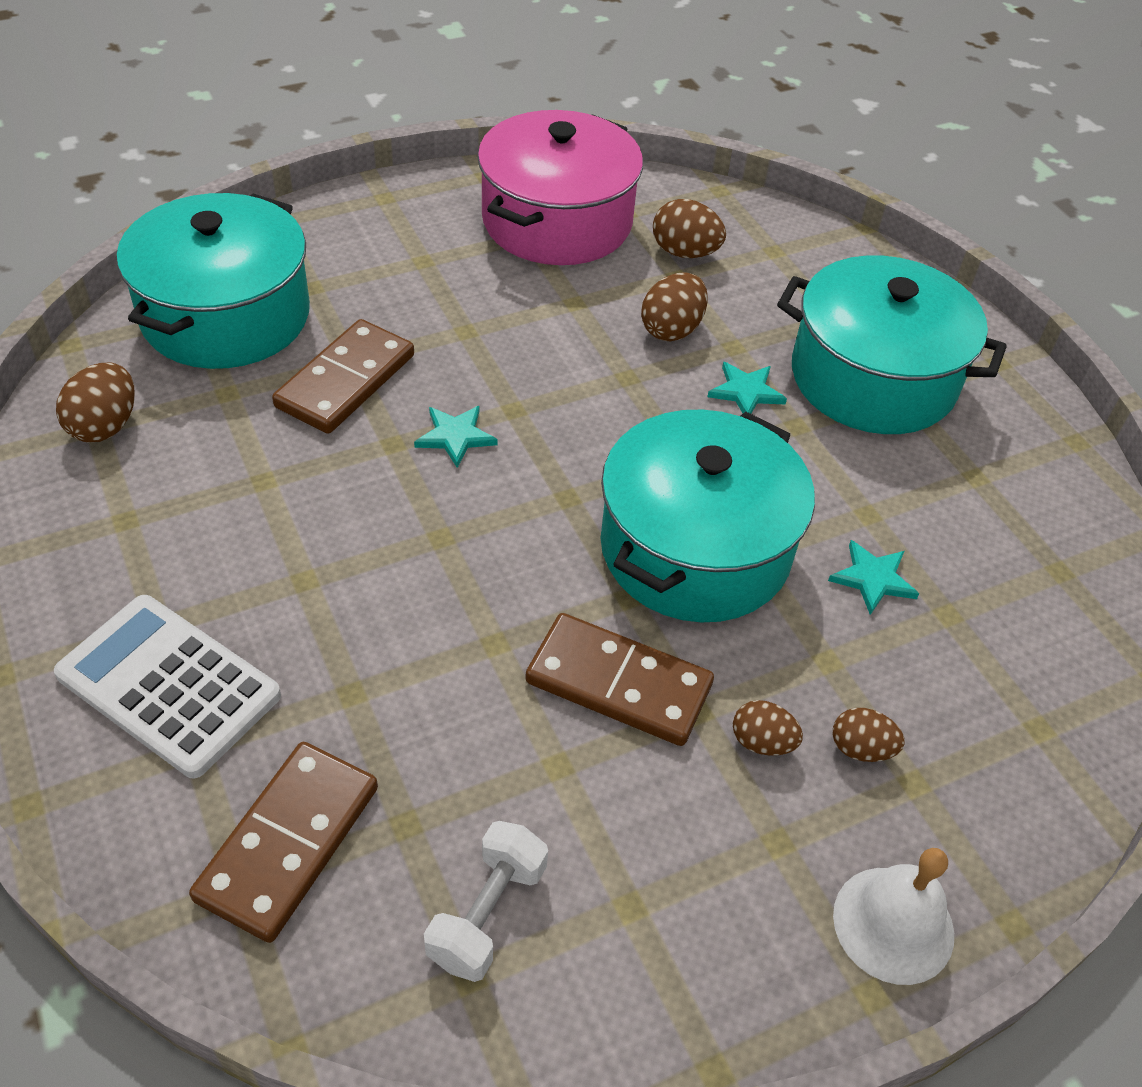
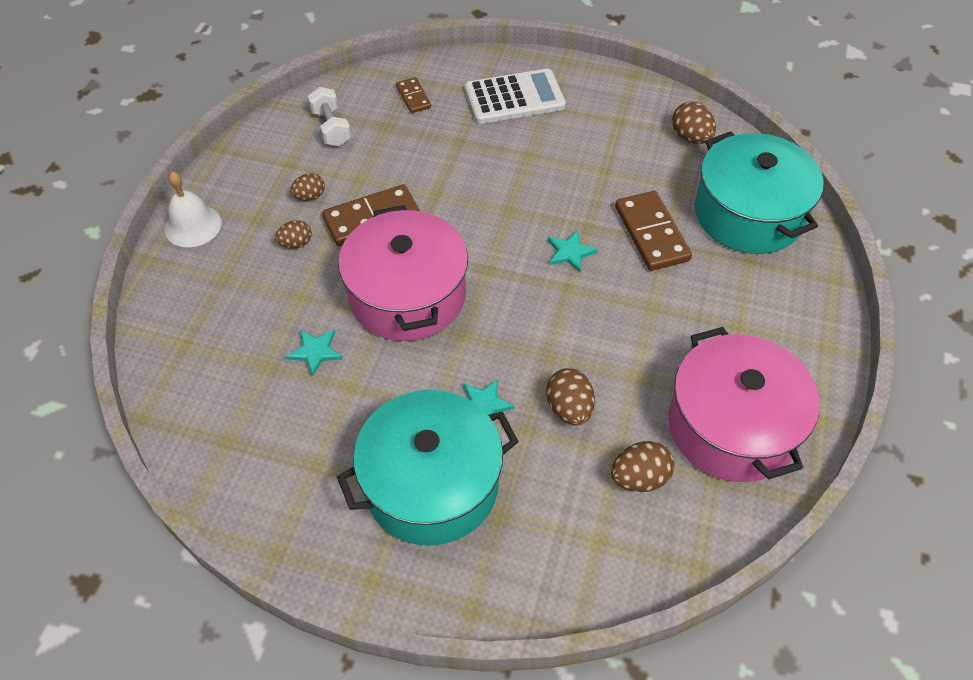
camera: 135 degrees right, 5 degrees up
brown domino [189,742,378,943] -> brown domino [396,77,431,113], size x0.55
turquoise pot [601,410,815,622] -> pink pot [338,205,468,341]
brown egg [832,708,905,762] -> brown egg moved to [290,173,325,201]

